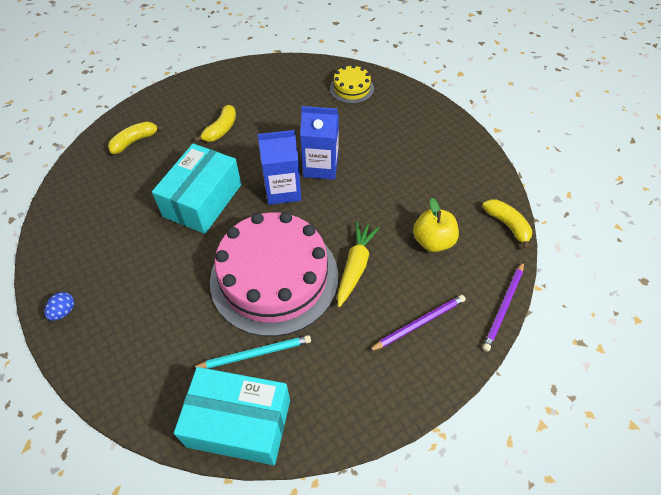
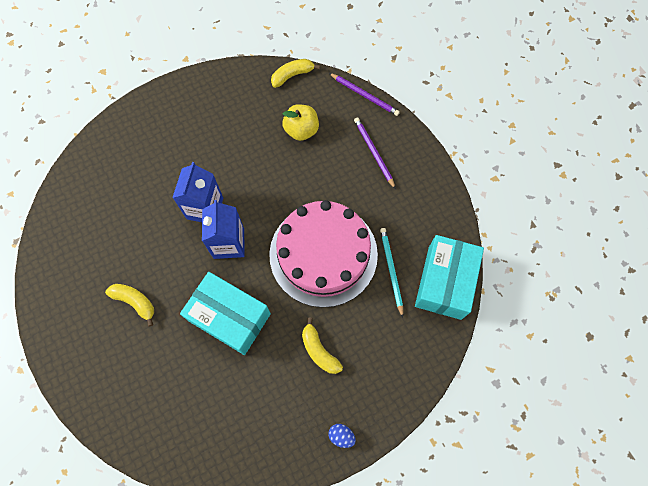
camera: 85 degrees left, 15 degrees up
yellow banana [108,122,164,154] -> yellow banana moved to [302,318,343,374]
yellow cake [330,65,374,104] -> none
yellow carrot [337,221,380,307] -> none

